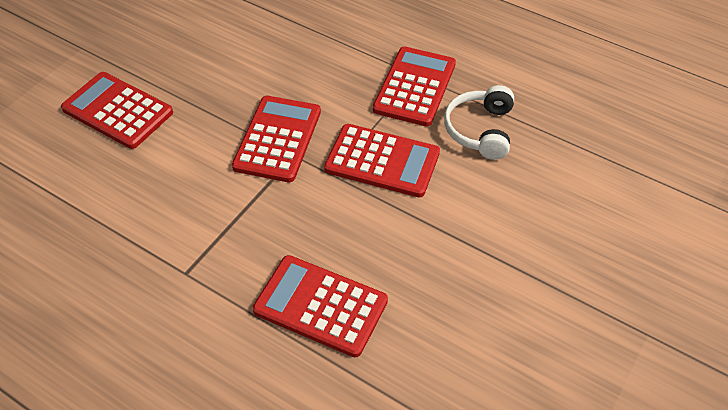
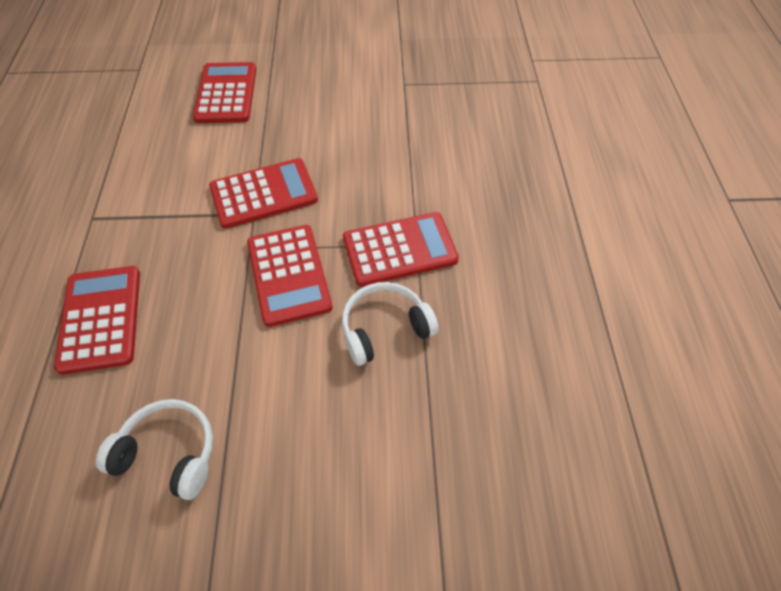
camera: 55 degrees right, 5 degrees up
none -> white headphones [96,399,213,500]

